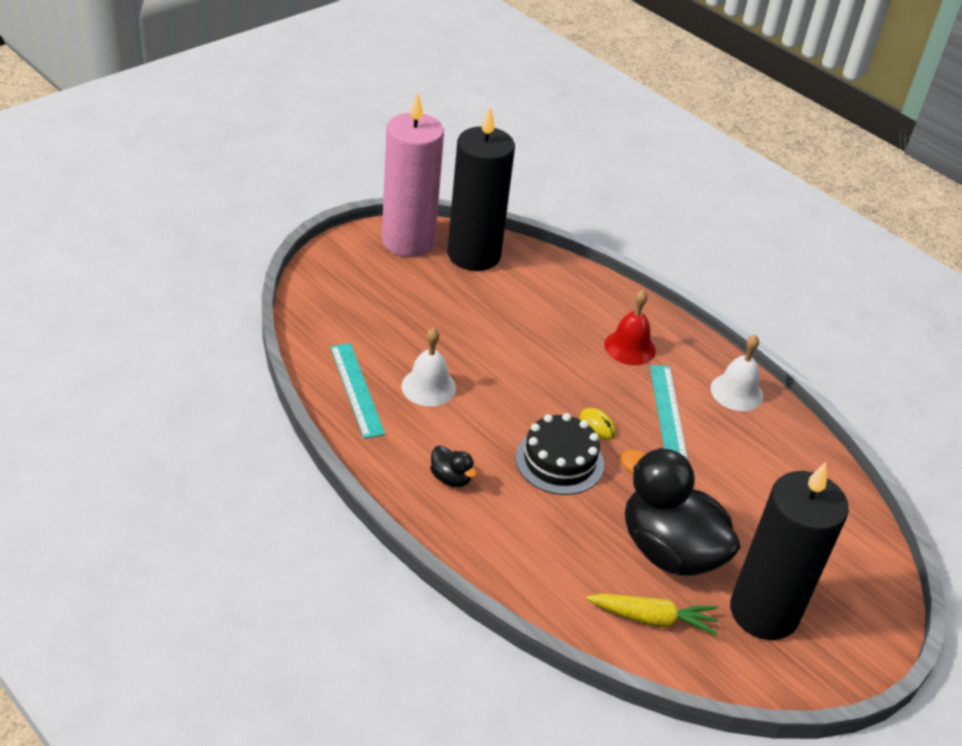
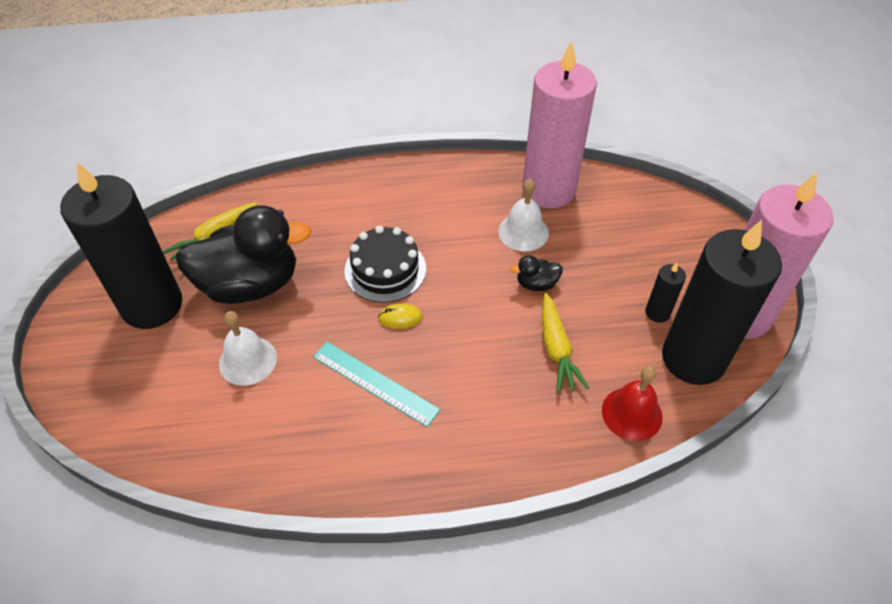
camera: 130 degrees right, 10 degrees up
turquoise ruler [330,343,385,439] -> pink candle [522,41,597,209]
black duck [430,446,477,487] -> black duck moved to [510,255,563,291]
red bell [604,290,656,365] -> red bell moved to [602,366,663,441]
white bell [710,335,763,411] -> white bell moved to [219,311,277,386]
none -> yellow carrot [542,293,589,394]
none -> black candle [645,263,686,323]

